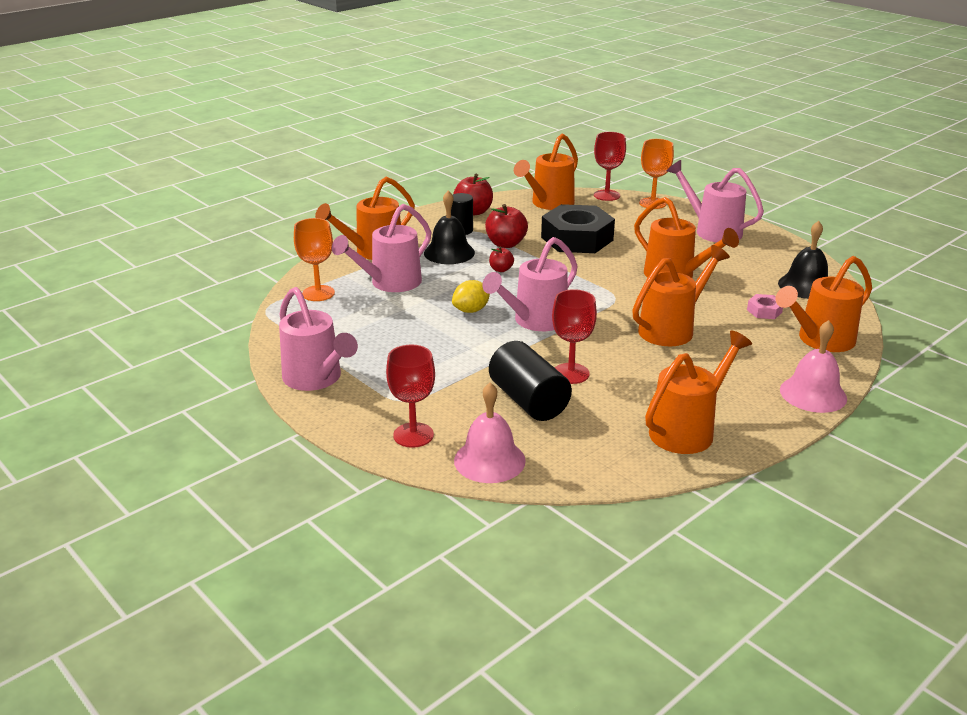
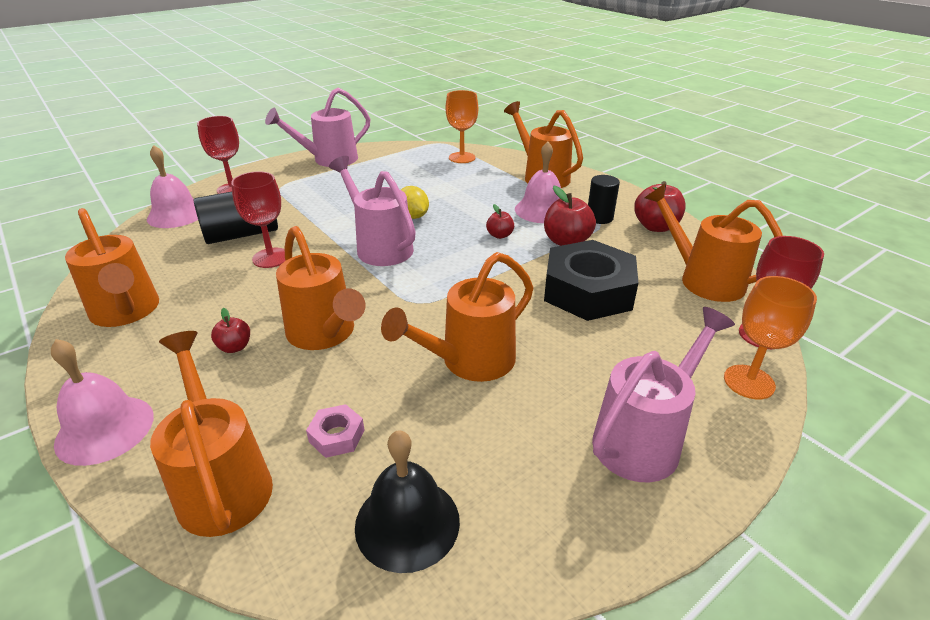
camera: 95 degrees right, 5 degrees up
pink watering can [332,204,431,292] -> none
black bell [424,191,475,264] -> pink bell [515,141,561,223]
none -> red apple [211,308,250,353]

